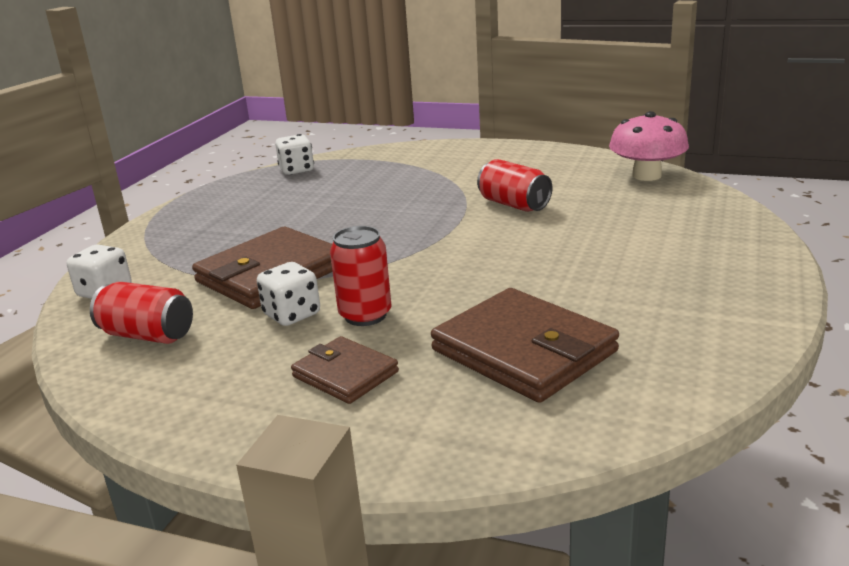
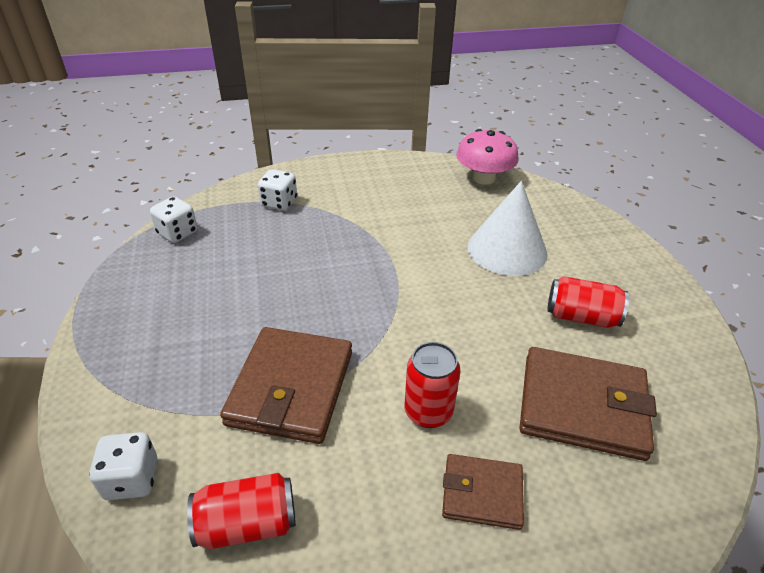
camera: 35 degrees left, 15 degrees up
white dice [257,262,320,326] -> white dice moved to [258,169,297,211]
red can [477,159,552,212] -> red can moved to [548,276,629,328]
none -> white cone [468,181,547,276]

